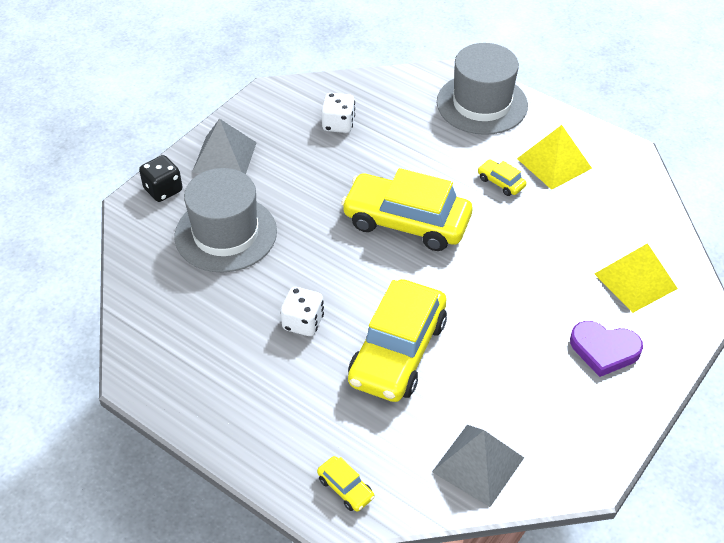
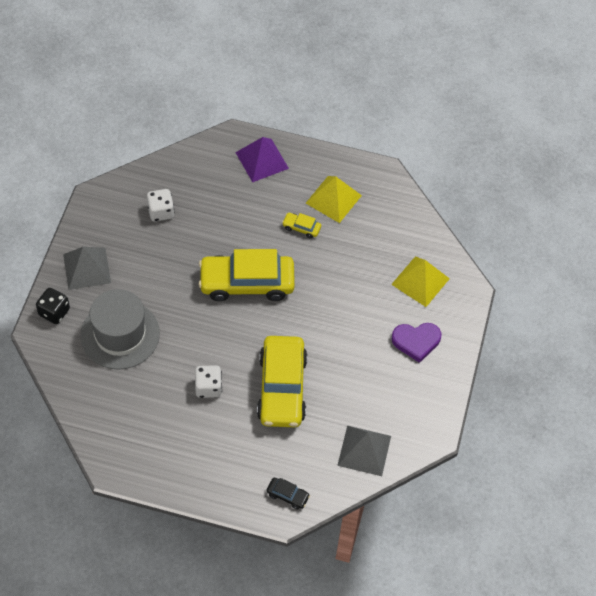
camera: 25 degrees left, 10 degrees up
yellow car [317,456,375,512] -> black car [266,478,310,510]
grey hat [437,43,528,135] -> purple pyramid [235,137,289,182]

